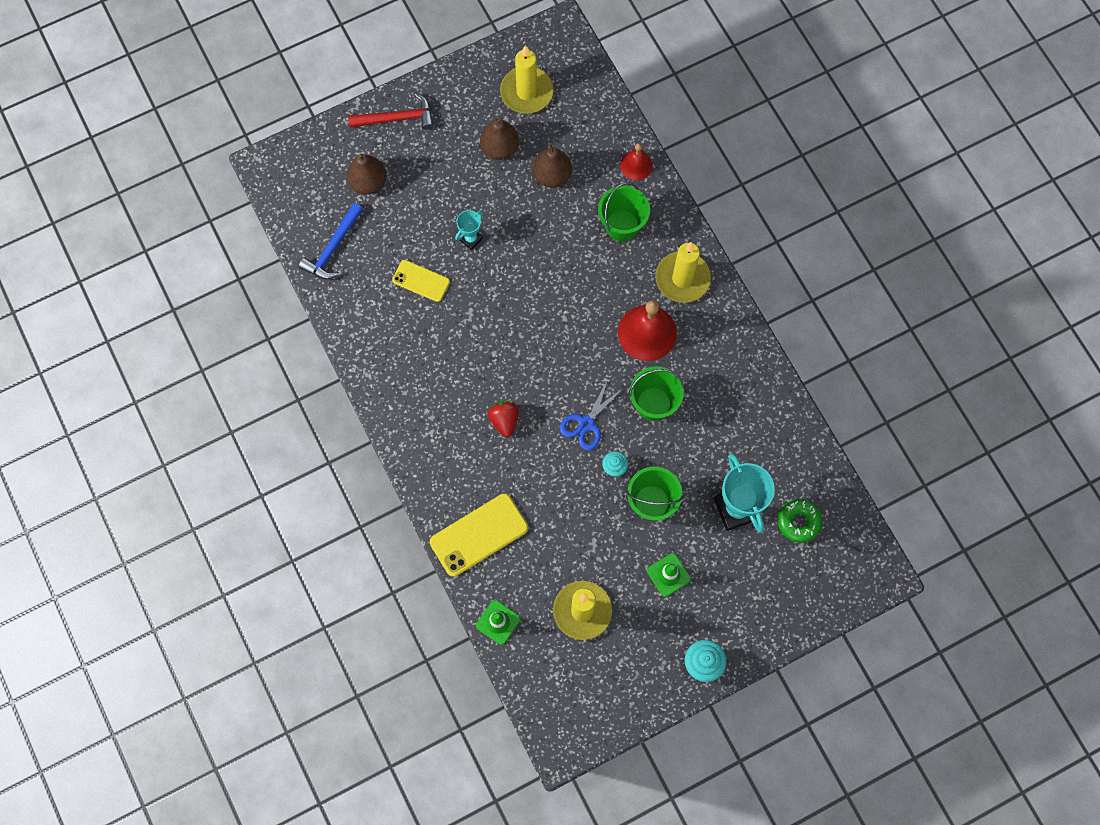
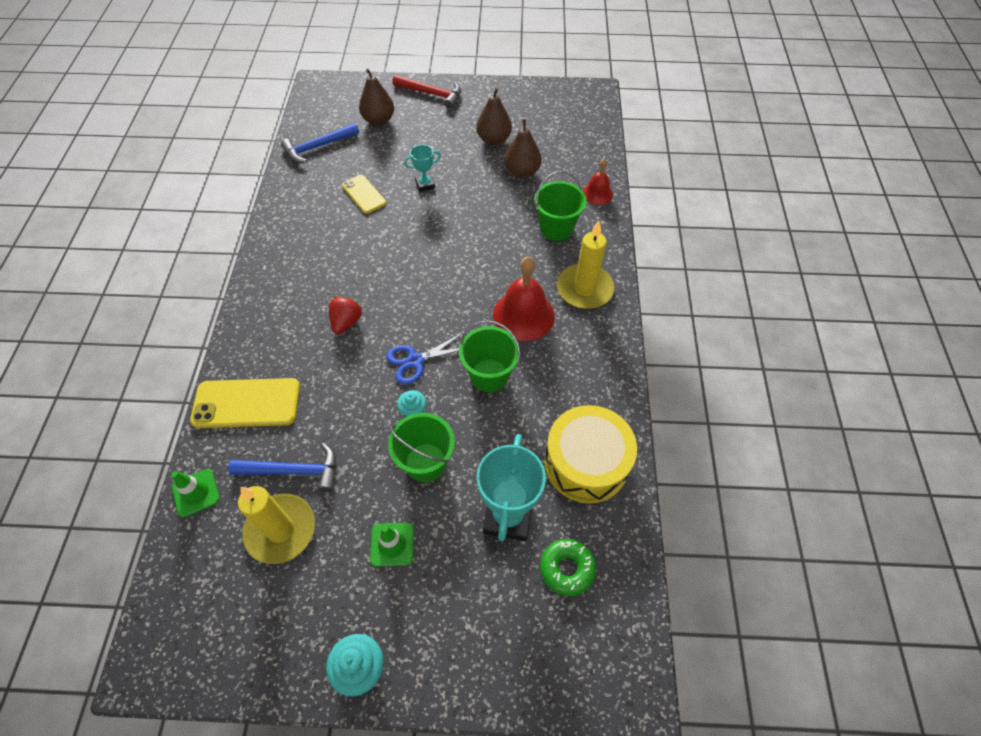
camera: 30 degrees right, 15 degrees down
yellow candle [500,45,553,114] -> none
none -> blue hammer [228,443,336,492]
none -> yellow drum [544,405,637,504]

